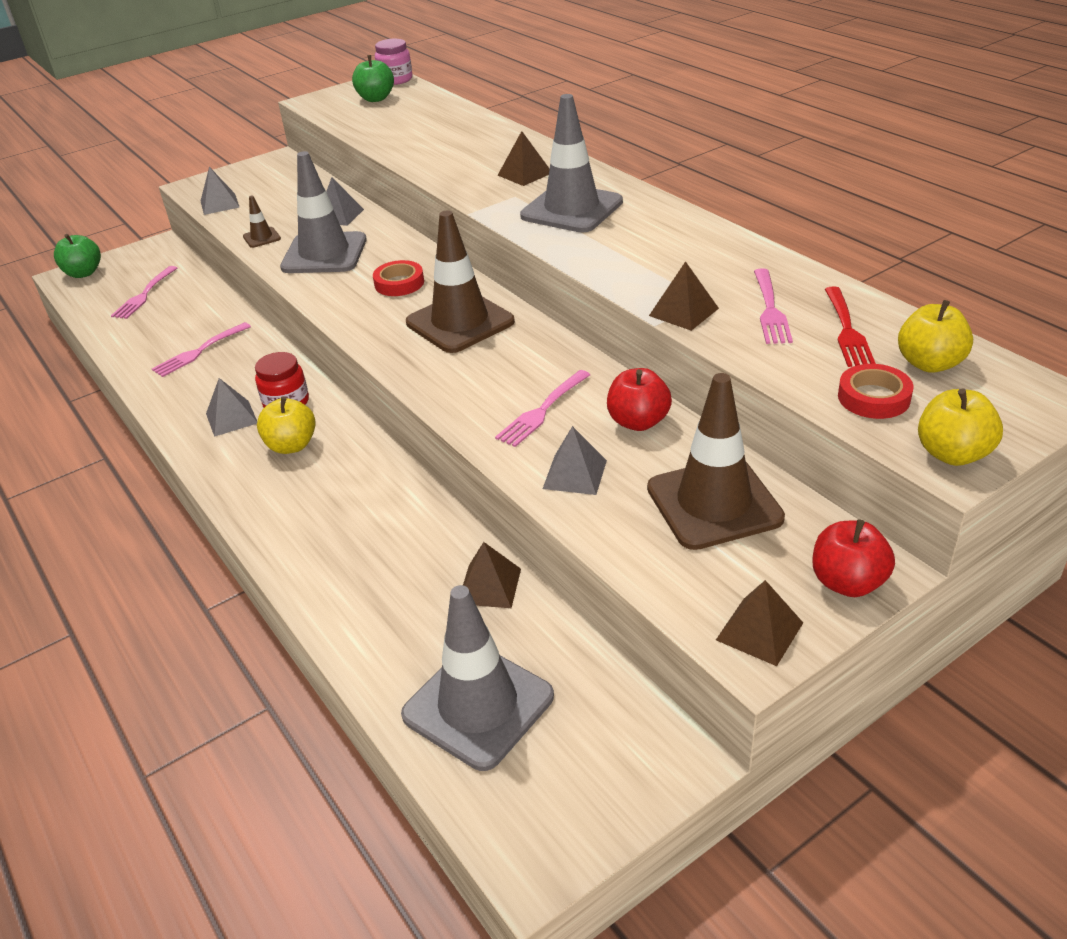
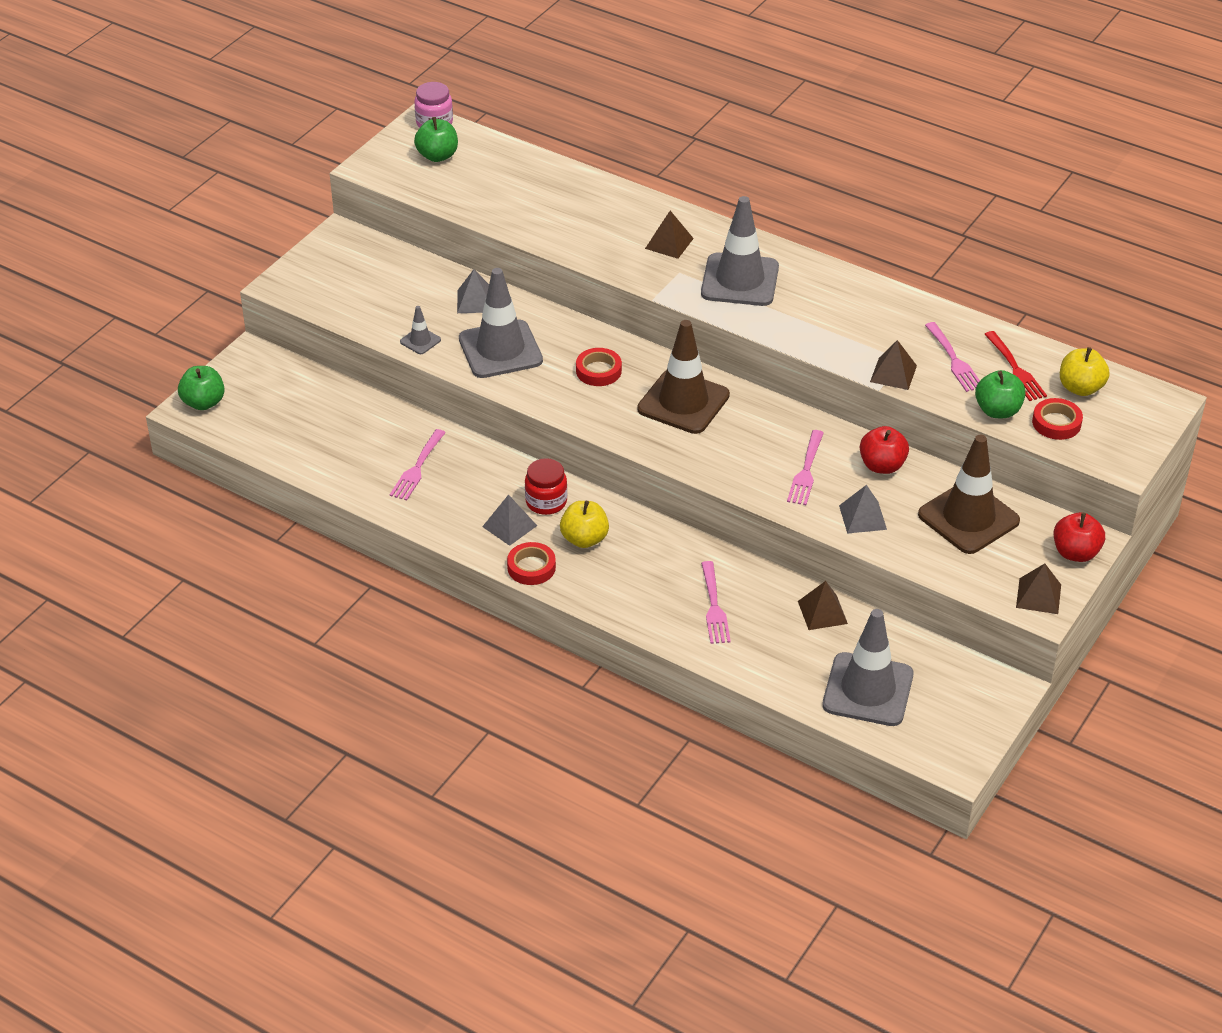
camera: 25 degrees left, 5 degrees up
pink fork [111,266,177,319] -> pink fork moved to [701,561,731,644]
grey pyramid [201,167,240,215] -> none
brown traffic cone [243,196,281,248] -> grey traffic cone [400,306,441,354]
yellow apple [918,389,1003,466] -> none
none -> red tape [507,542,556,585]
none -> green apple [975,370,1026,418]

